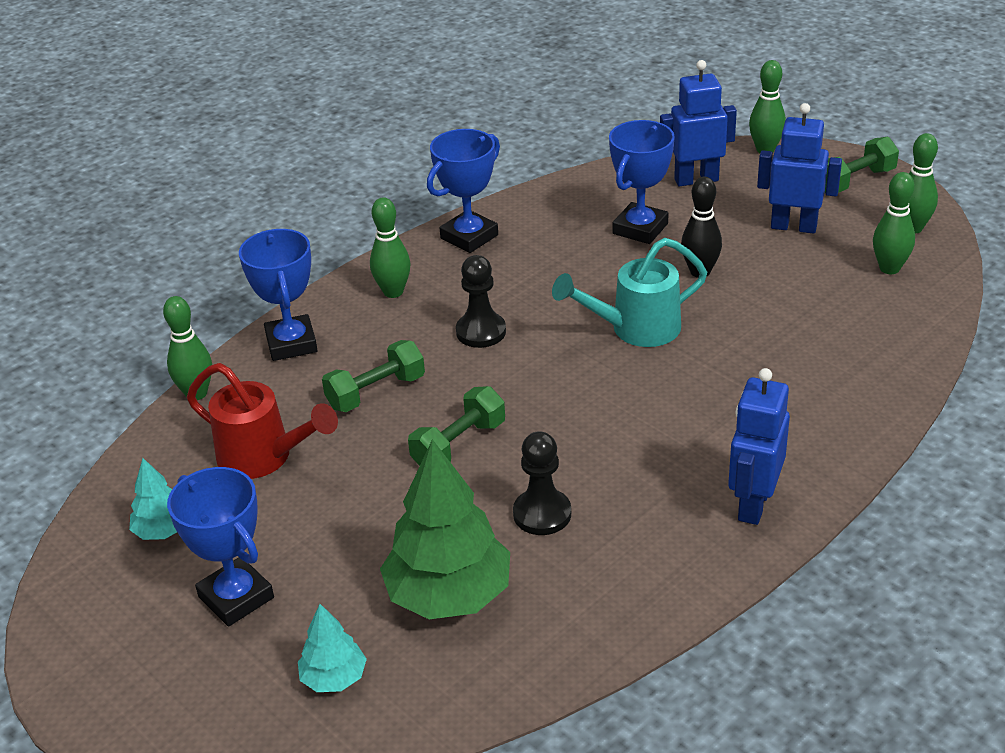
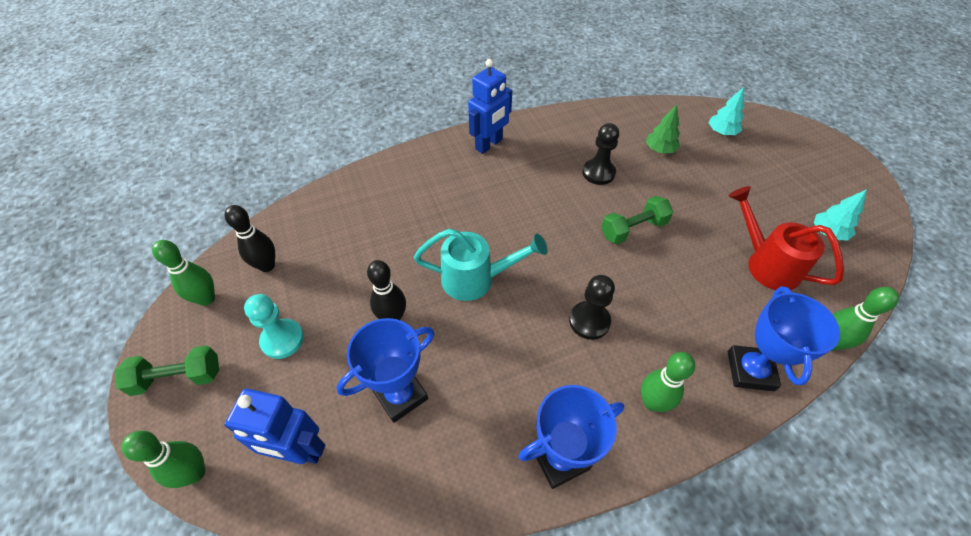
camera: 160 degrees left, 15 degrees up
blue trophy [167,467,274,627] -> none
green dumbbell [322,340,425,412] -> none
green tree [380,439,510,619] -> green tree [646,105,680,154], size x0.50
blue robot [757,103,842,234] -> turquoise pawn [244,294,304,359]
green bowling pin [873,172,915,274] -> black bowling pin [225,205,275,272]

